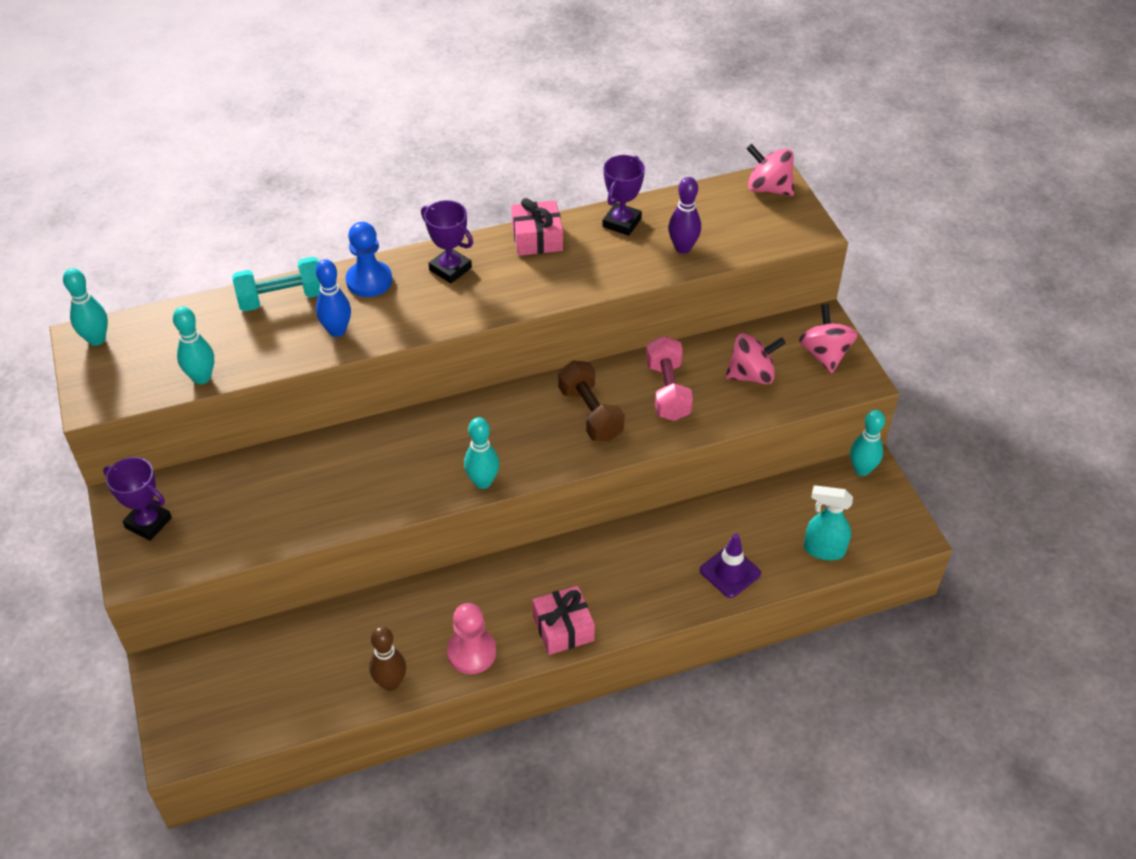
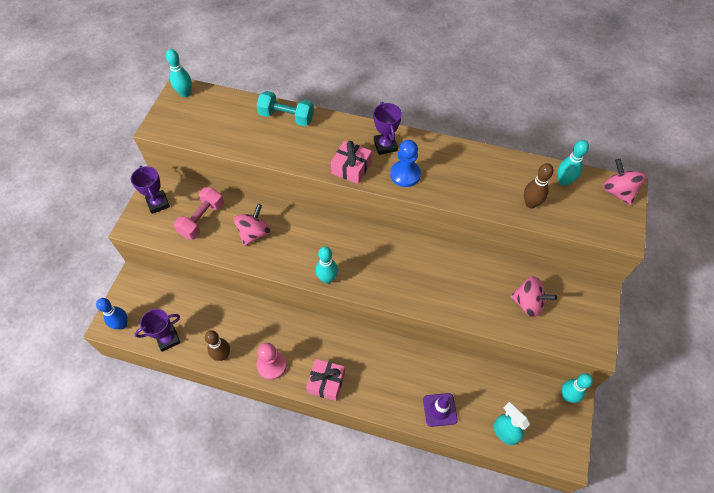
camera: 35 degrees right, 10 degrees up
turquoise bowling pin [173,307,214,384] -> turquoise bowling pin moved to [558,140,589,186]
blue bowling pin [316,259,351,337] -> blue bowling pin moved to [96,298,127,329]
blue pawn [346,222,392,297] -> blue pawn moved to [390,140,421,187]
pink gift [511,198,563,256] -> pink gift moved to [331,141,372,184]
brown dumbbell [558,360,625,441] -> none
purple trophy [602,155,645,236] -> purple trophy moved to [135,309,181,352]
pink dumbbell [646,336,693,421] -> pink dumbbell moved to [174,187,224,240]
purple bowling pin [668,177,701,254] -> brown bowling pin [524,163,554,209]
pink spinning top [799,304,858,373] -> pink spinning top moved to [234,204,270,246]

